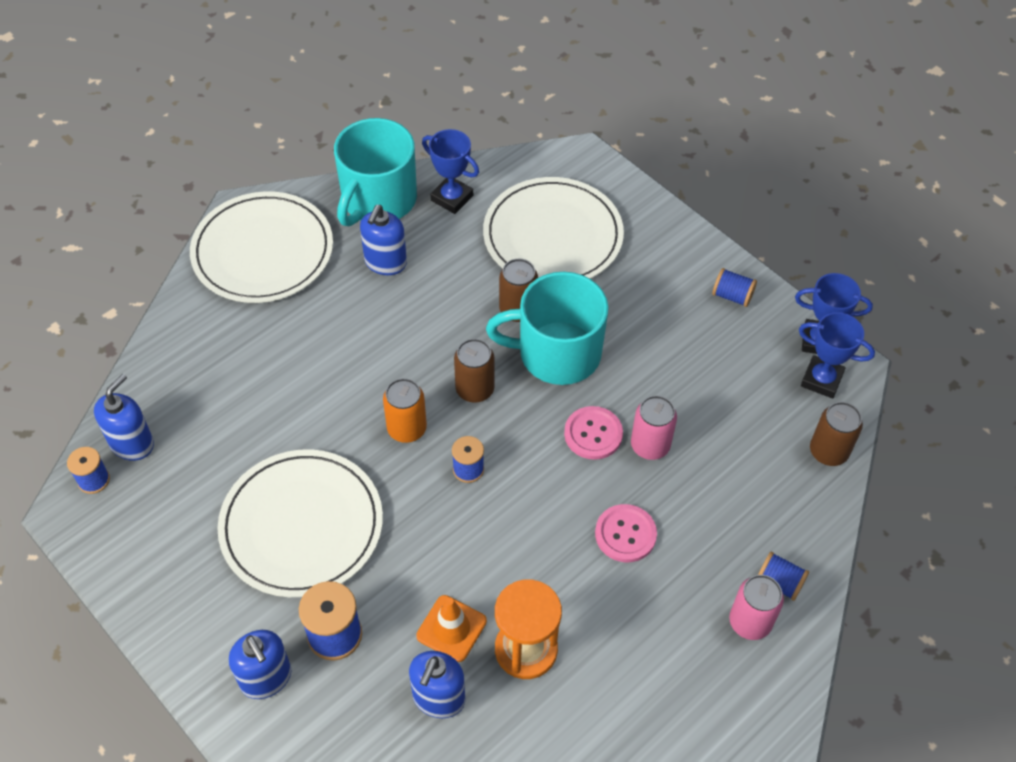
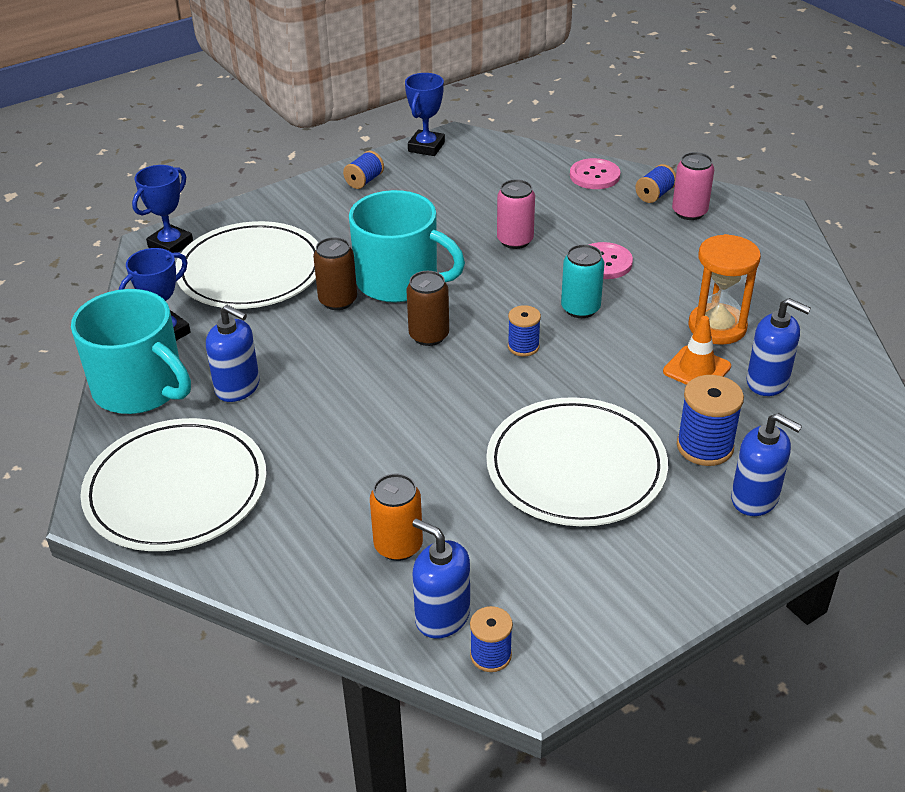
camera: 80 degrees left, 15 degrees down
blue soap dispenser [229,630,292,699] -> blue soap dispenser turned 60 degrees clockwise [731,413,802,516]
orange can [383,378,427,443] -> orange can moved to [370,474,423,561]
turquoise mug [486,272,609,385] -> turquoise mug turned 75 degrees counterclockwise [349,190,465,302]
pink button [564,406,623,460] -> pink button moved to [570,158,620,189]
blue trophy [799,312,875,398] -> blue trophy moved to [132,165,193,253]
brown can [810,402,863,466] -> none
none -> turquoise can [561,244,604,318]

